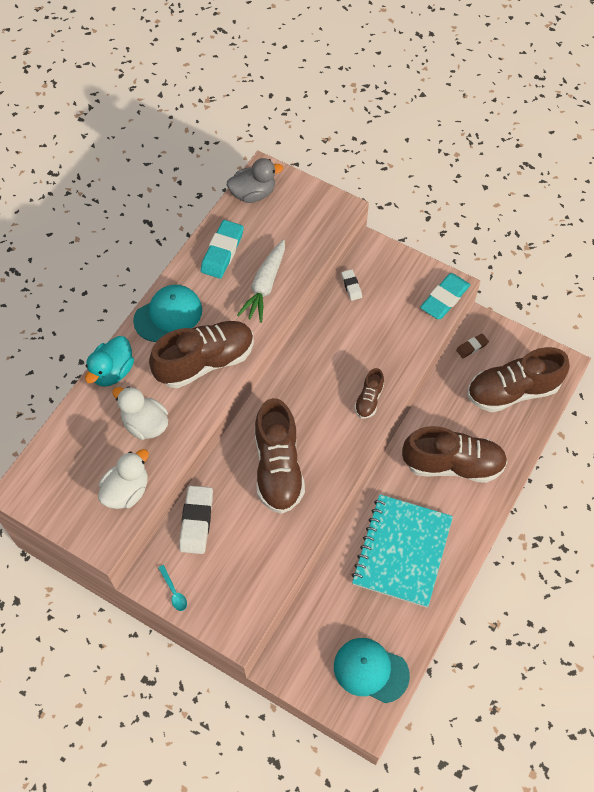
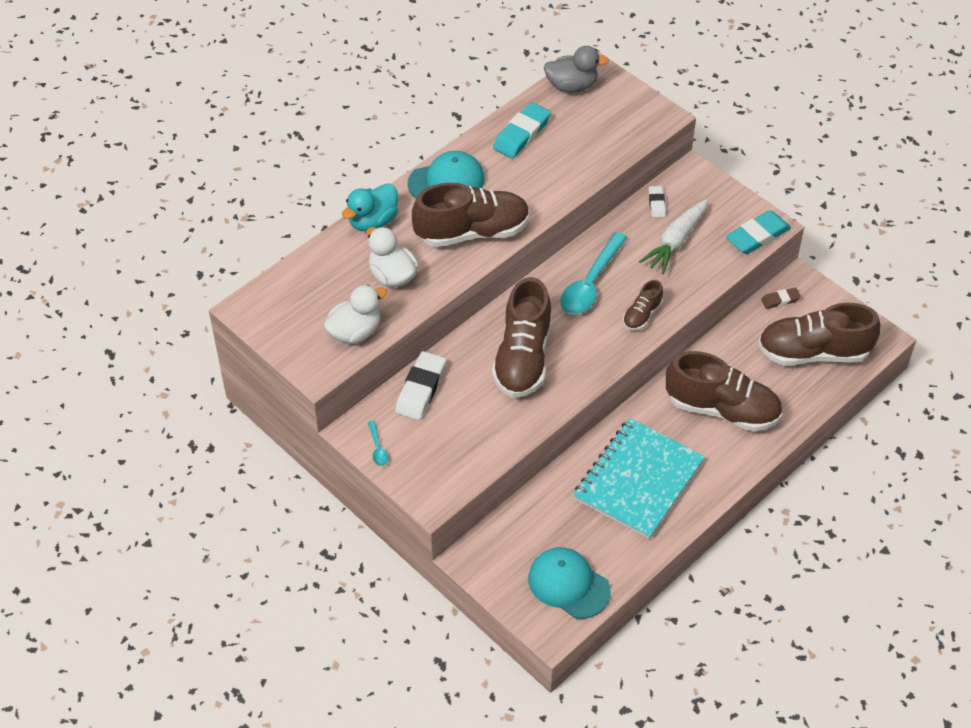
camera: 15 degrees right, 10 degrees down
white carrot [237,239,285,323] -> white carrot moved to [639,199,708,274]
none -> turquoise spoon [560,232,627,314]

